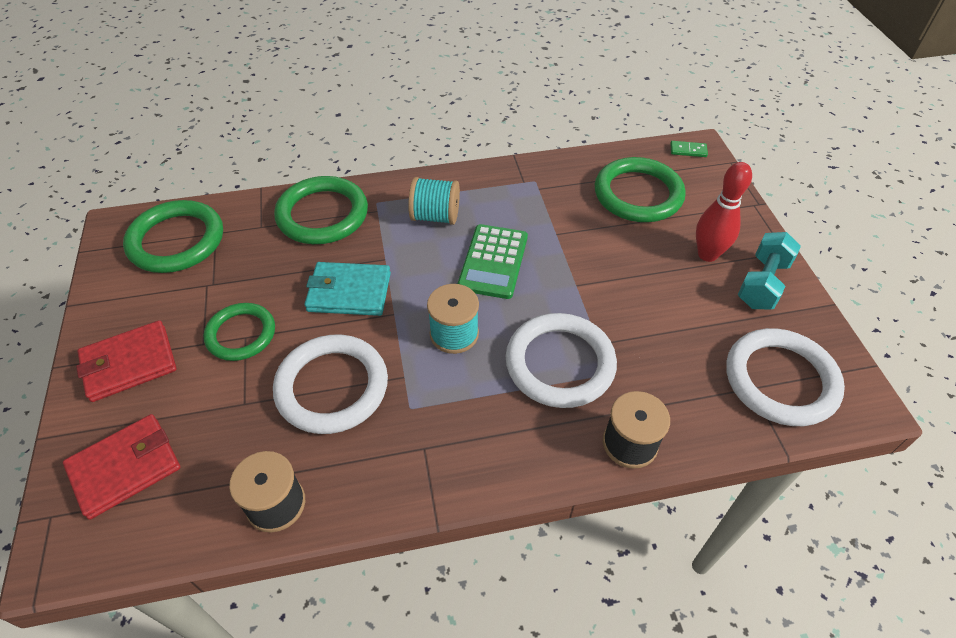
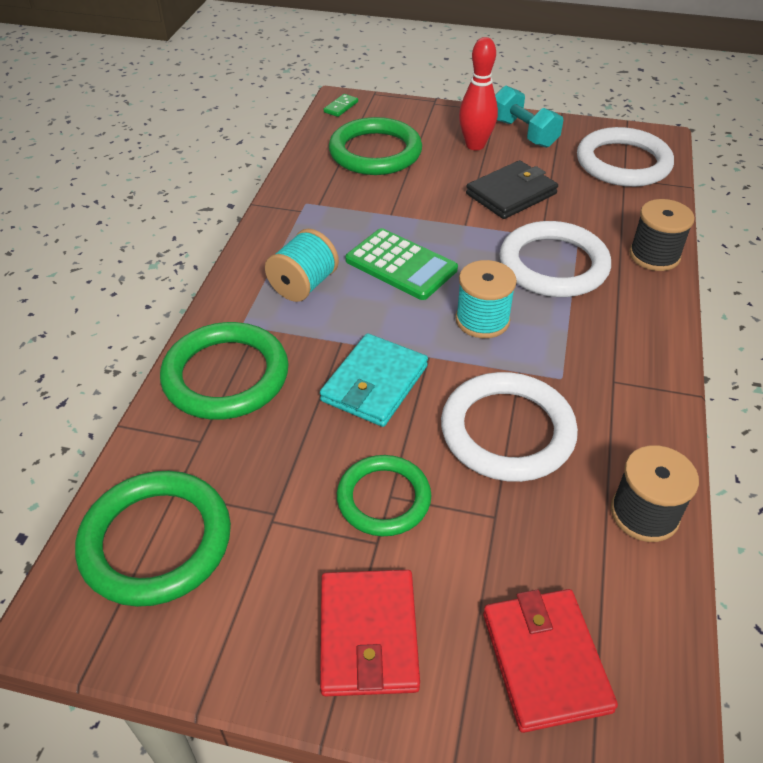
camera: 65 degrees left, 5 degrees down
none -> black wallet [466,160,558,219]

